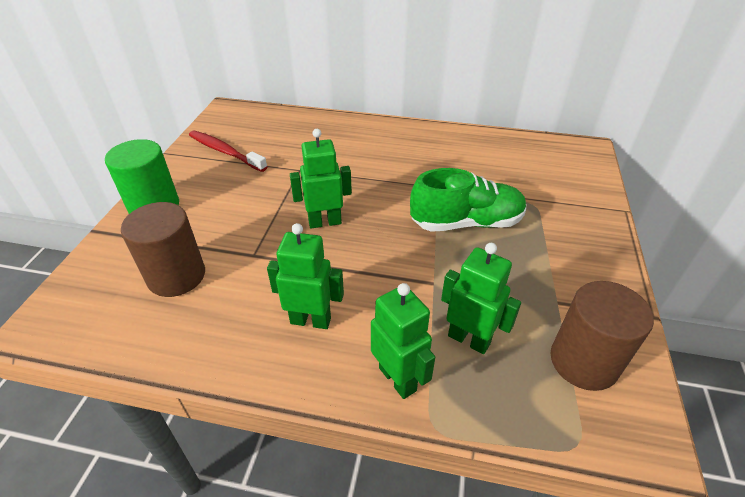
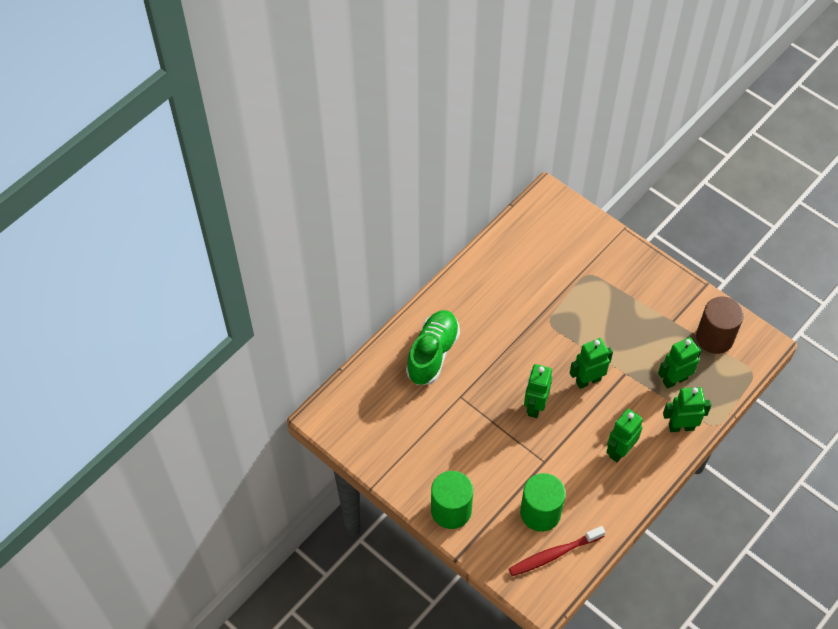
camera: 60 degrees left, 15 degrees up
brown cylinder [121,202,205,297] -> green cylinder [520,473,566,532]
red toothbrush [189,131,268,172] -> red toothbrush moved to [509,526,606,576]
green shoe [410,168,527,232] -> green shoe moved to [406,310,460,385]
none -> green robot [570,338,613,389]

